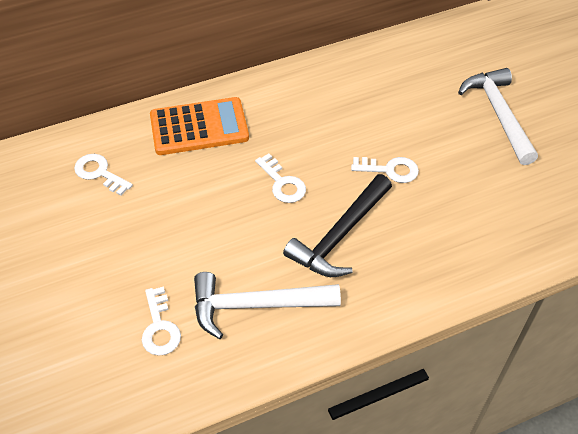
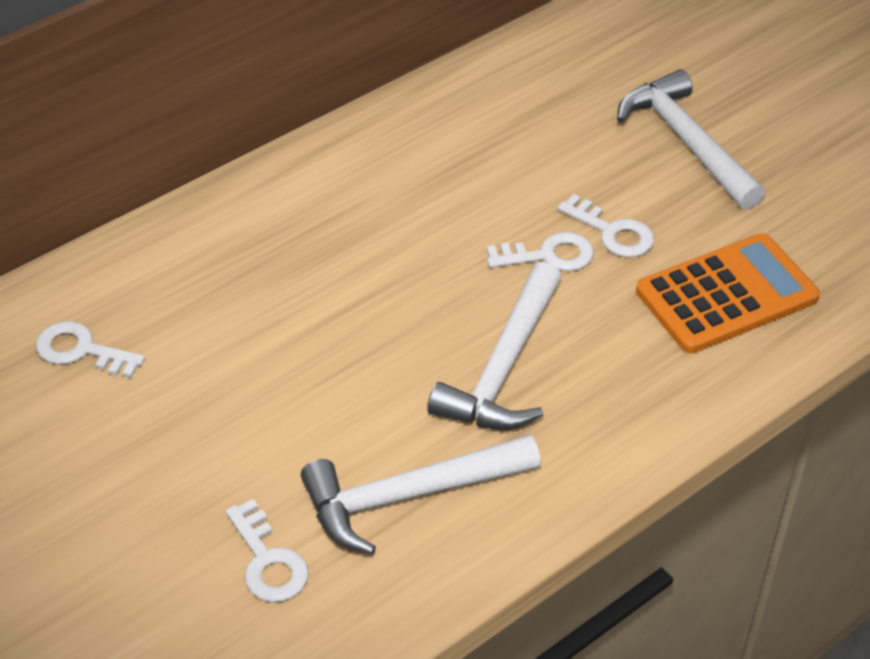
camera: 15 degrees left, 5 degrees down
orange calculator [150,97,249,155] -> orange calculator moved to [636,233,820,354]
white key [255,153,306,203] -> white key moved to [558,194,654,257]
black hammer [283,174,392,277] -> white hammer [427,262,562,430]

